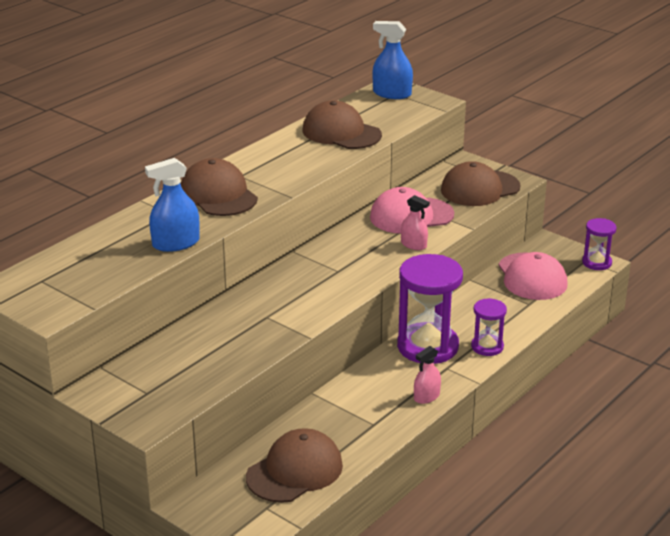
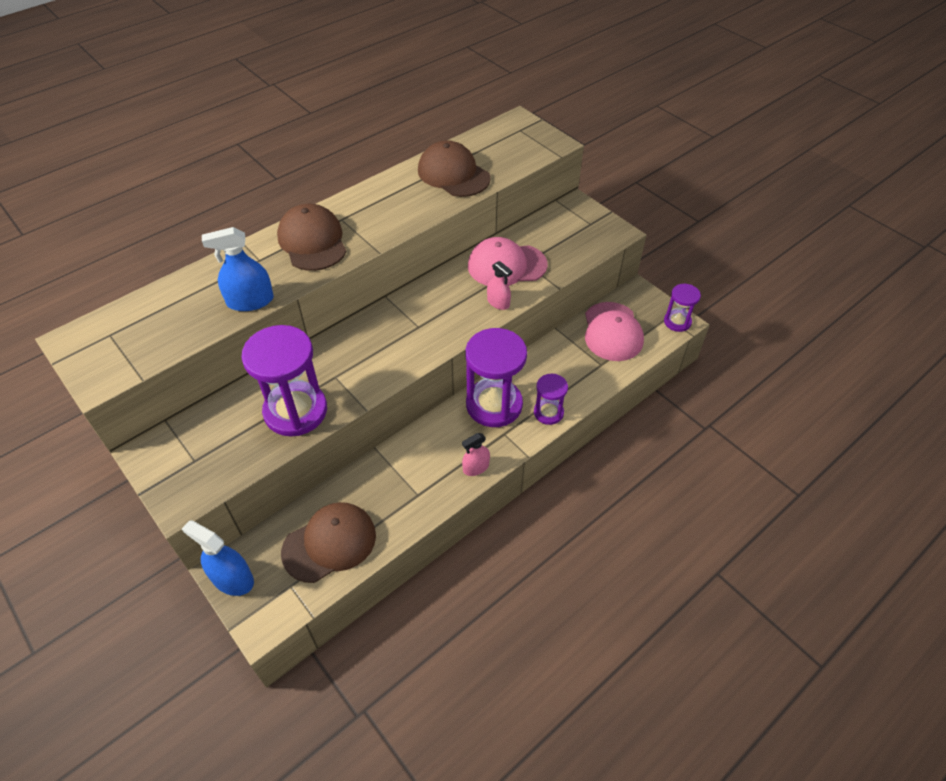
camera: 10 degrees right, 20 degrees up
blue spray bottle [373,21,413,99] -> blue spray bottle moved to [182,520,254,596]
brown cap [441,161,520,206] -> none
none -> purple hourglass [241,325,327,436]

